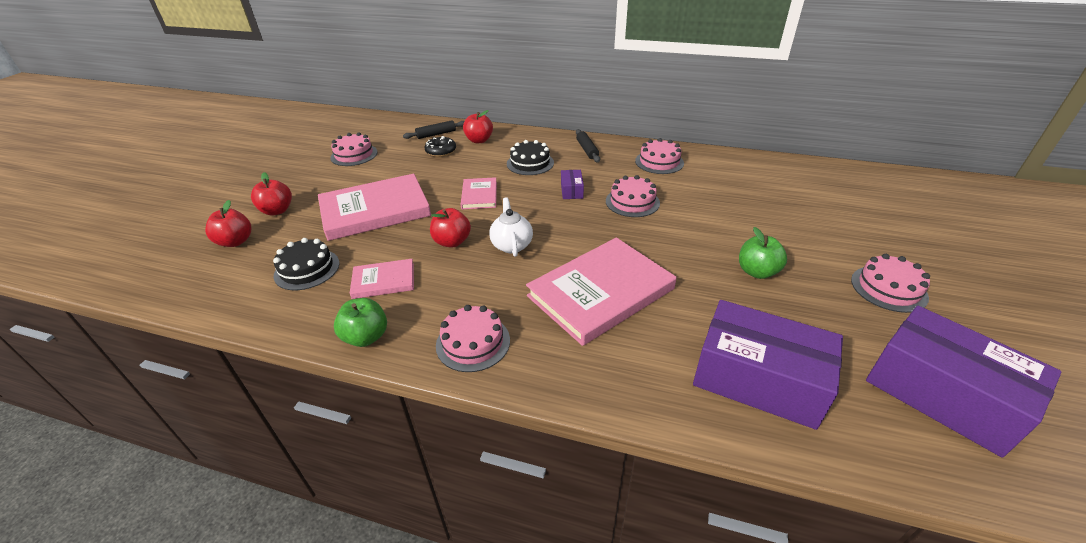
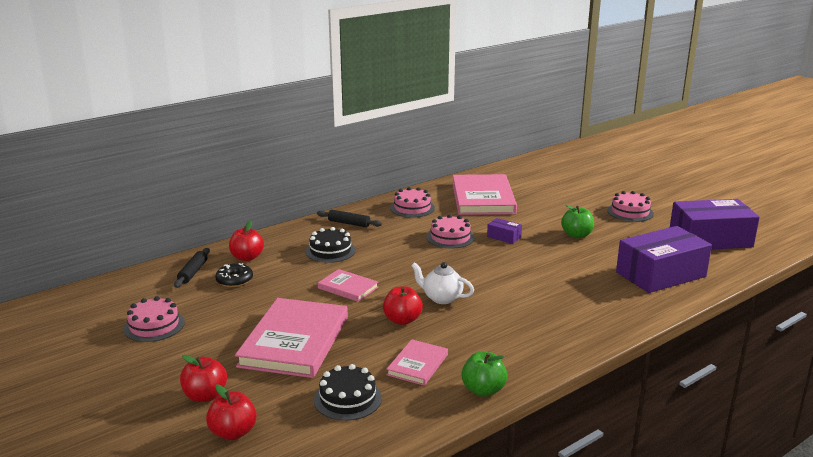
camera: 55 degrees left, 15 degrees down
pink cake [436,305,510,372] -> none
pink book [526,238,676,346] -> pink book moved to [452,174,517,215]
purple box [561,170,584,199] -> purple box moved to [487,218,522,244]

